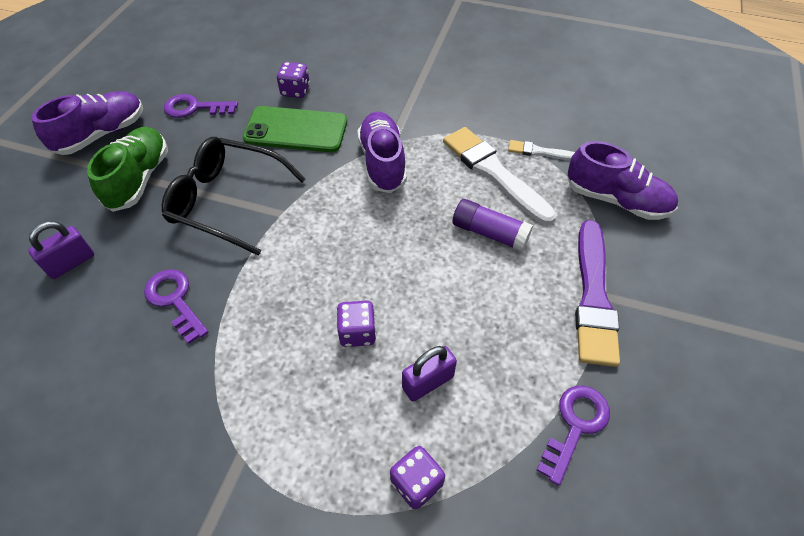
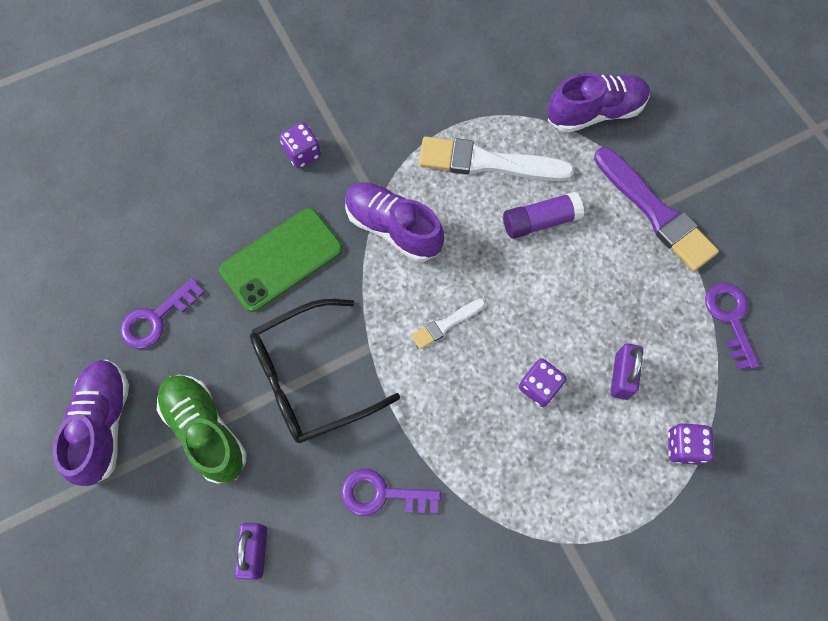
camera: 45 degrees left, 15 degrees up
purple dice [277,62,310,98] -> purple dice moved to [280,122,321,168]
white brush [508,140,575,160] -> white brush moved to [411,299,485,349]

